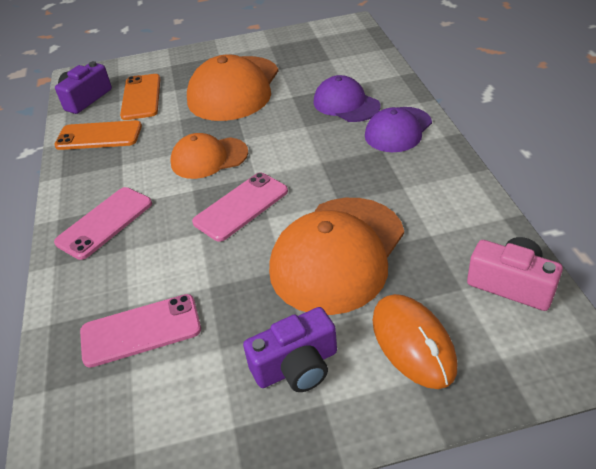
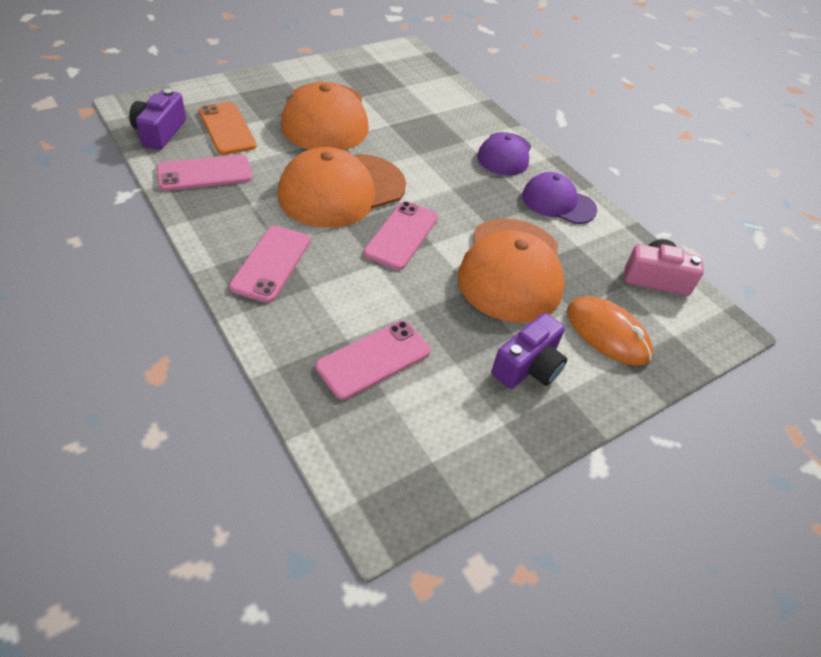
camera: 30 degrees left, 5 degrees up
orange phone [54,120,142,150] -> pink phone [156,155,252,191]
orange cap [171,133,248,179] -> orange cap [277,147,406,228], size x1.68
purple cap [314,75,381,122] -> purple cap moved to [522,172,597,224]

